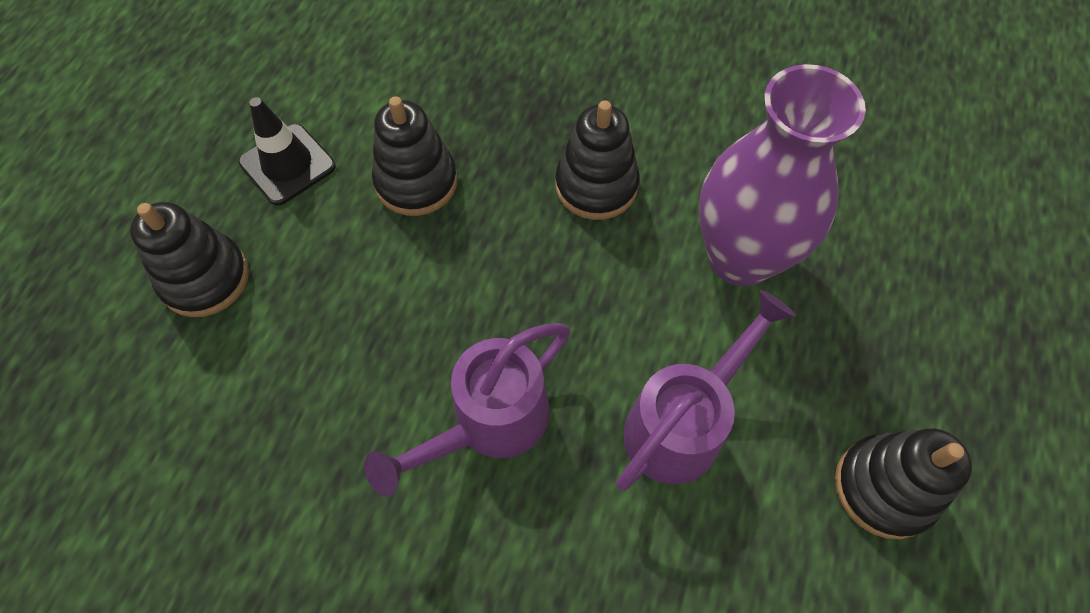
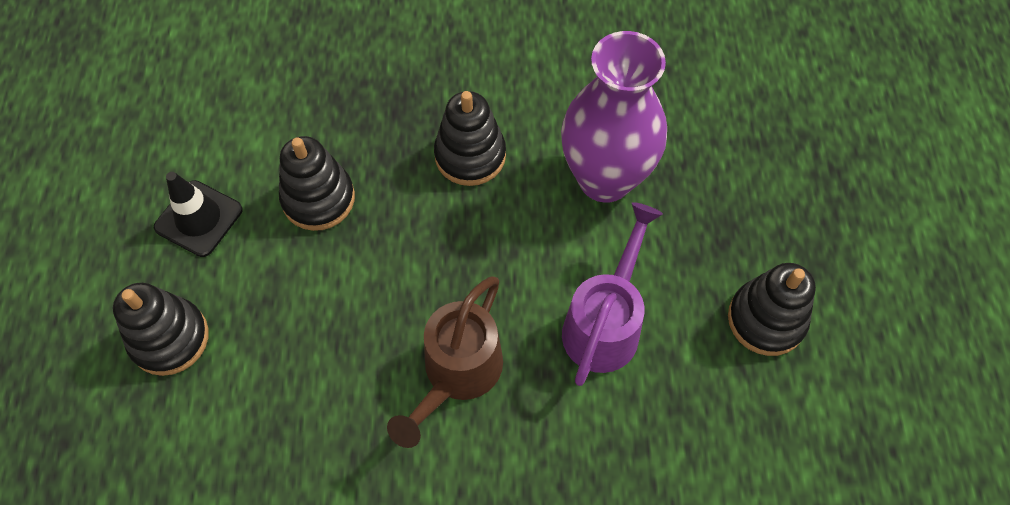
camera: 20 degrees left, 0 degrees up
purple watering can [364,323,570,496] -> brown watering can [387,276,503,448]

